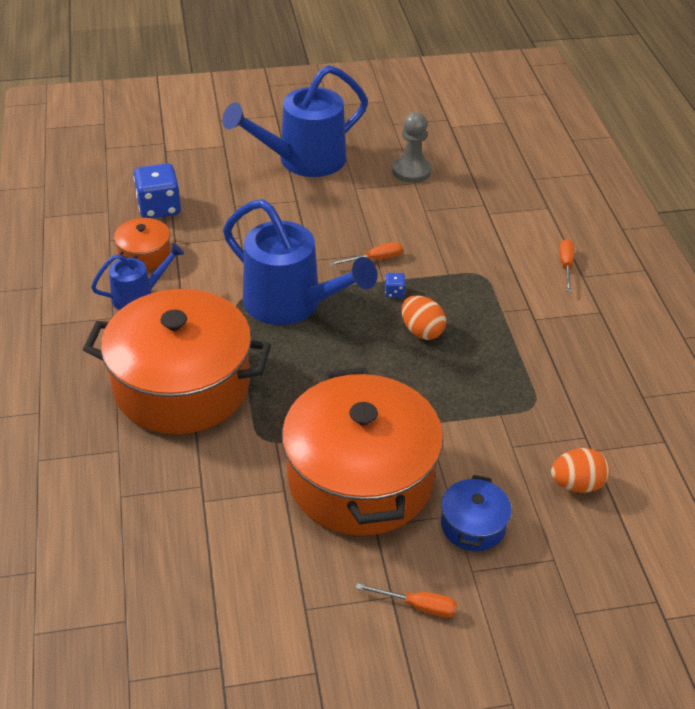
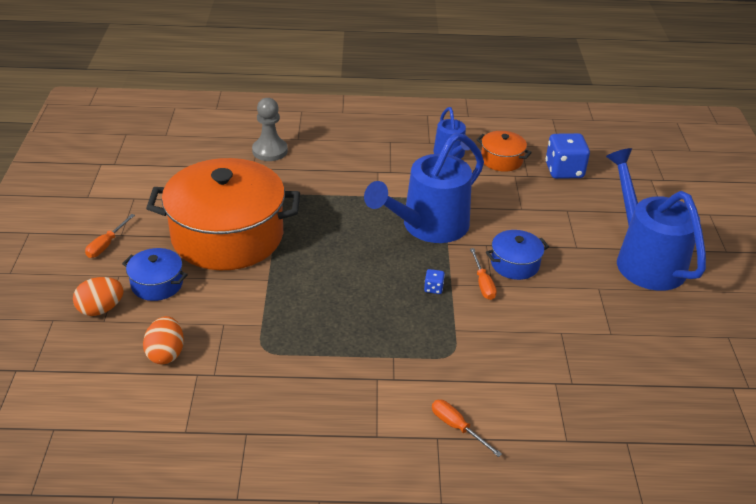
camera: 100 degrees right, 5 degrees down
orange pot [83,289,271,434] -> none
grey pawn [392,112,432,183] -> grey pawn moved to [252,98,288,161]
orange egg [402,295,446,340] -> orange egg moved to [73,277,124,316]
orange screwdriver [559,239,574,292] -> orange screwdriver turned 150 degrees counterclockwise [432,400,502,457]
none -> blue pot [486,230,549,280]

